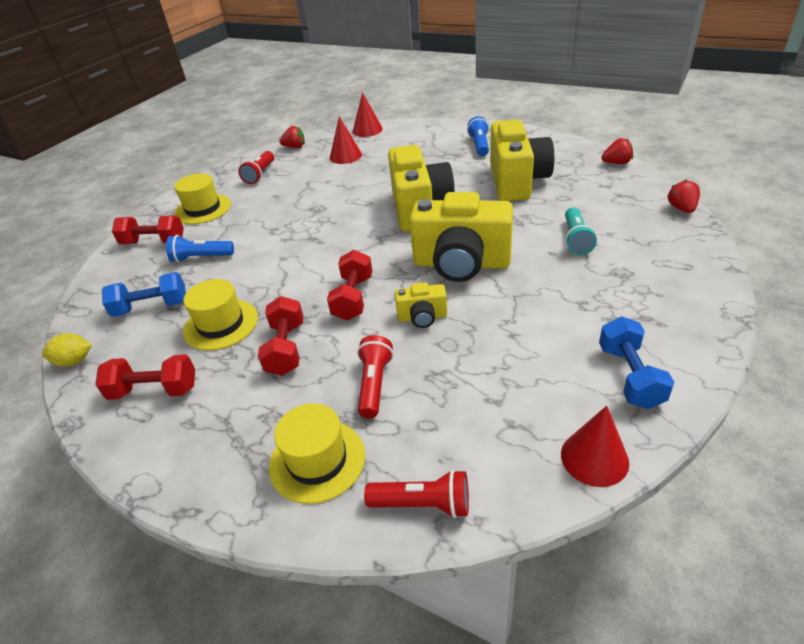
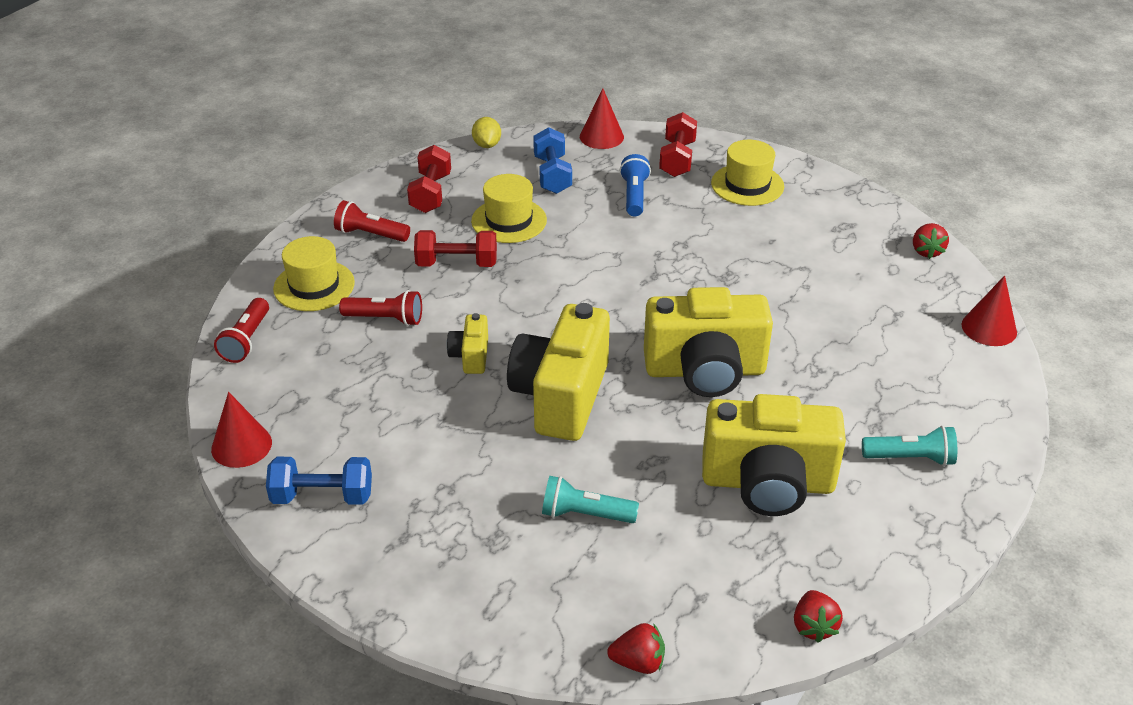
camera: 90 degrees right, 0 degrees up
red flashlight [238,151,274,184] -> red flashlight moved to [334,200,410,242]
red dumbbell [327,250,372,321] -> none
red cone [330,117,362,164] -> red cone moved to [580,88,624,149]
blue flashlight [467,116,489,156] -> turquoise flashlight [862,426,957,466]

